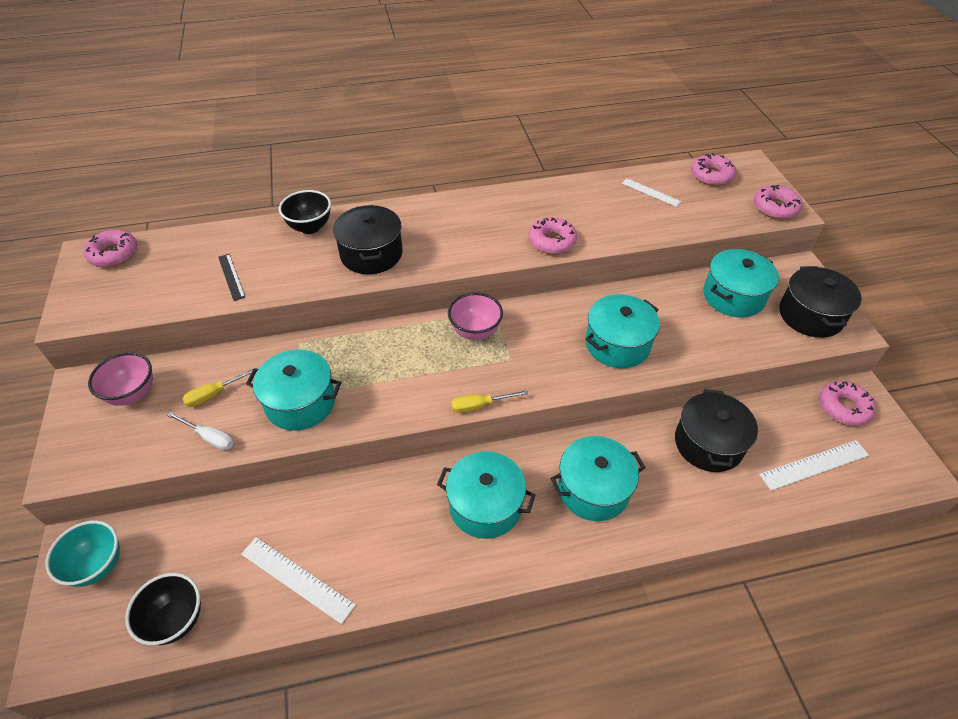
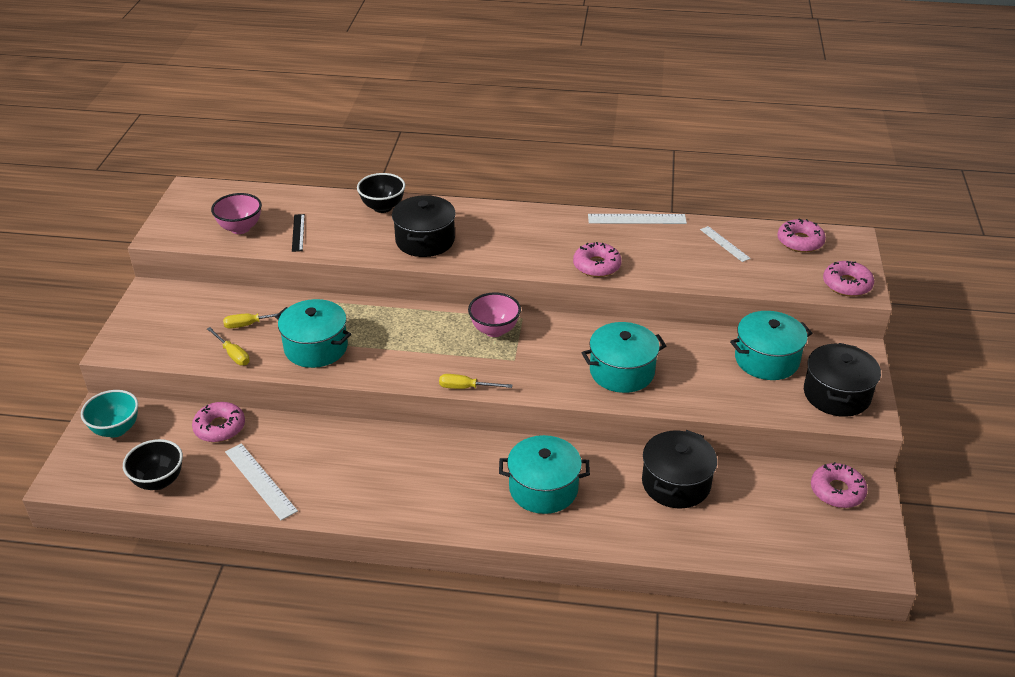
camera: 20 degrees right, 10 degrees down
pink donut [84,230,138,267] -> pink donut moved to [192,402,245,442]
pink bowl [88,352,153,406] -> pink bowl moved to [211,193,262,234]
white screwdriver [167,412,233,450] -> yellow screwdriver [207,327,250,365]
turquoise pot [437,452,536,539] -> none
white ruler [759,440,869,491] -> white ruler moved to [588,214,687,224]

